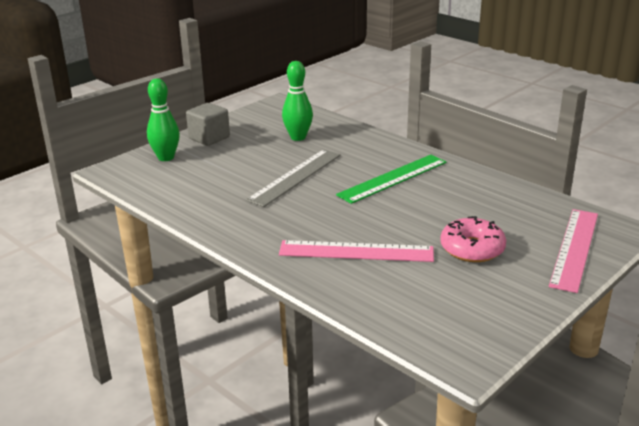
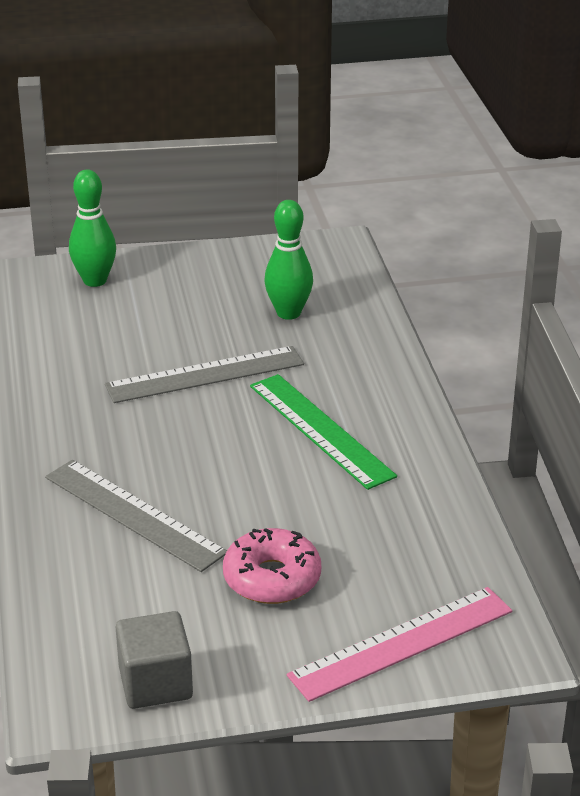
camera: 35 degrees right, 5 degrees up
grey cube [186,103,230,146] -> grey cube moved to [116,611,193,709]
pink ruler [279,240,434,262] -> grey ruler [45,460,227,572]
green ruler [336,155,446,204] -> green ruler turned 60 degrees clockwise [250,374,397,490]

